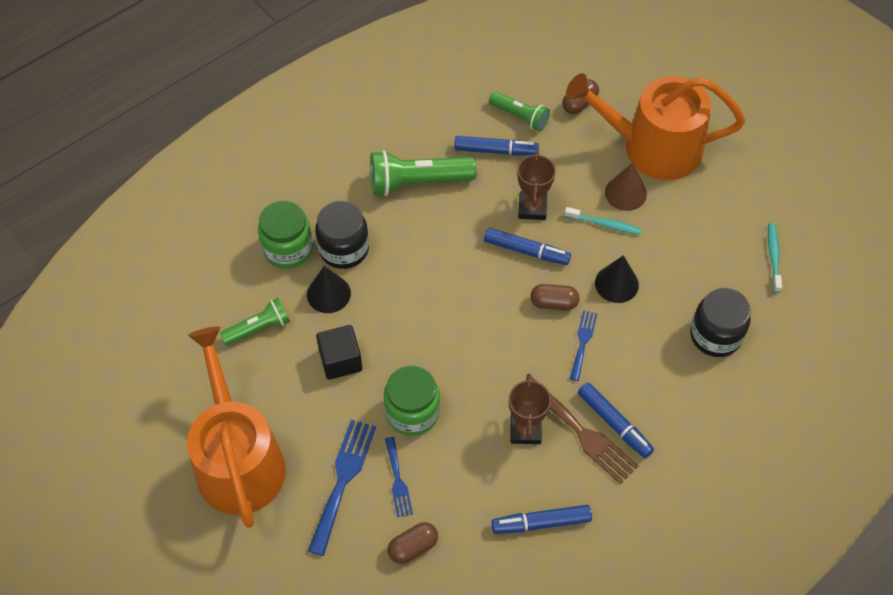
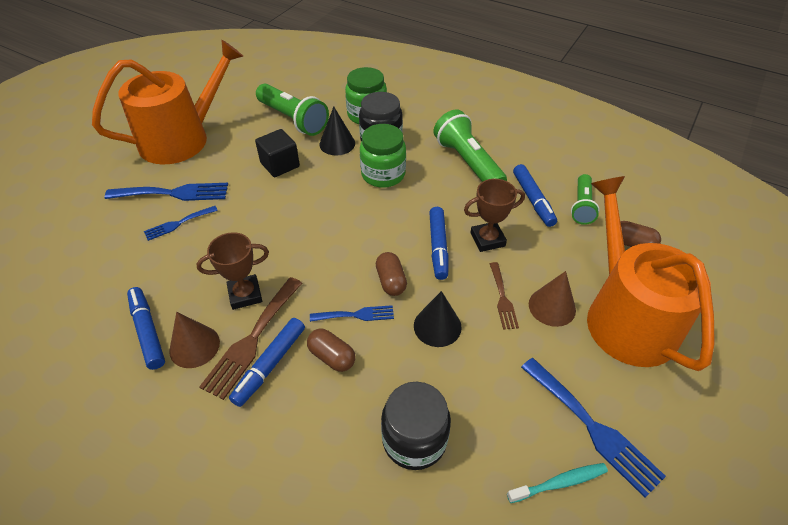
camera: 70 degrees right, 10 degrees down
green flashlight [220,298,290,345] -> green flashlight [256,84,329,136], size x1.63
green jar [384,366,440,436] -> green jar moved to [360,124,406,188]
brown capsule [388,522,438,564] -> brown capsule moved to [307,328,356,372]
turquoise toothbrush [564,207,642,235] -> brown fork [490,262,519,330]
none -> brown cone [169,312,220,368]
none -> blue fork [521,358,666,498]

